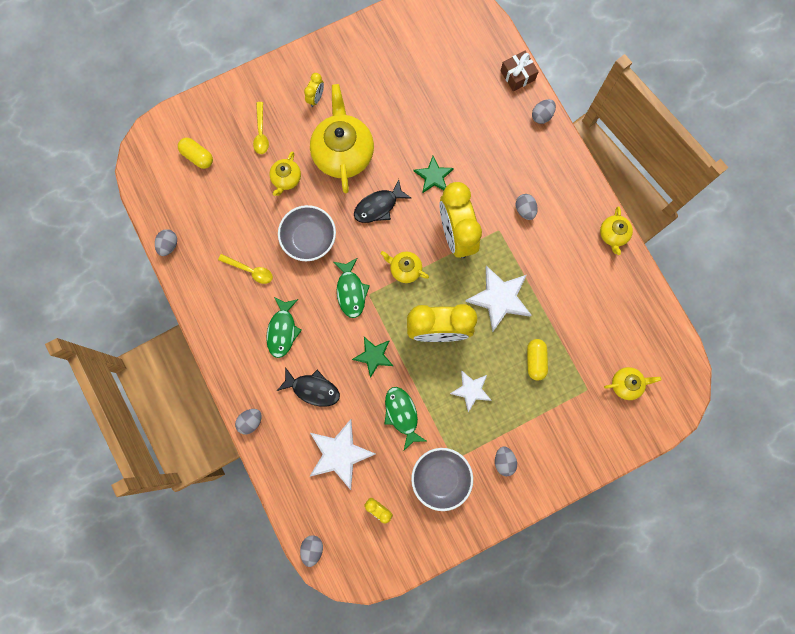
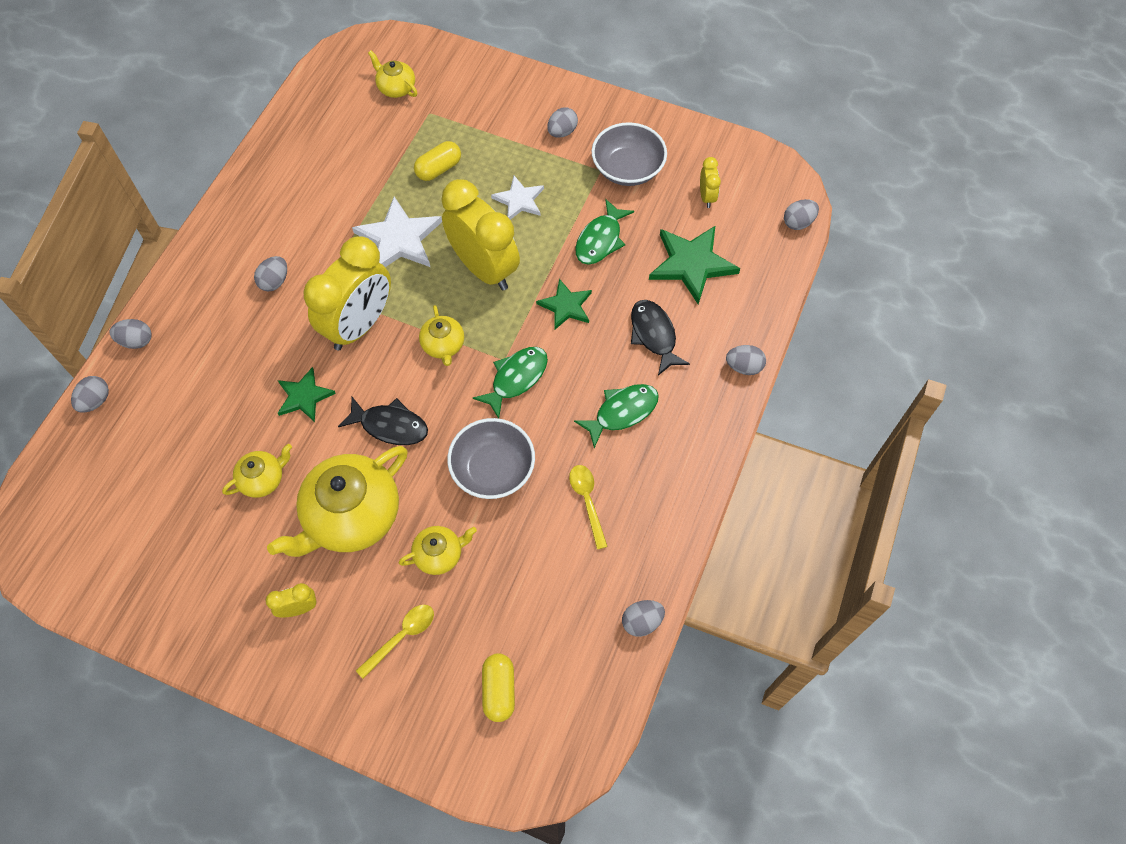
camera: 130 degrees left, 15 degrees down
white star [309,419,375,490] -> green star [649,225,740,304]
brown gift [501,51,539,91] -> grey egg [71,376,109,413]
yellow teapot [600,207,633,255] -> yellow teapot moved to [222,444,292,498]

